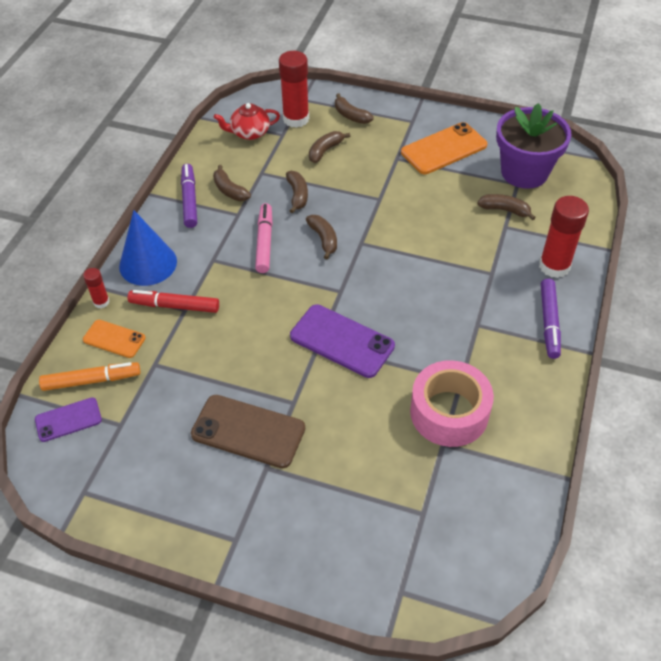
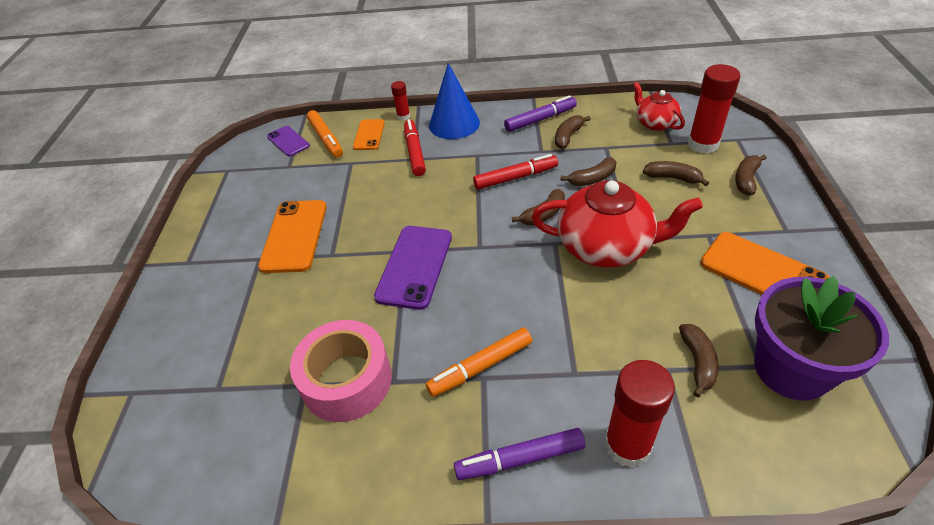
camera: 75 degrees right, 5 degrees down
brown phone [191,395,305,468] -> orange phone [258,200,327,273]
pink marker [255,203,273,273] -> red marker [473,154,558,189]
none -> orange marker [426,328,532,397]
none -> red teapot [532,180,703,268]

